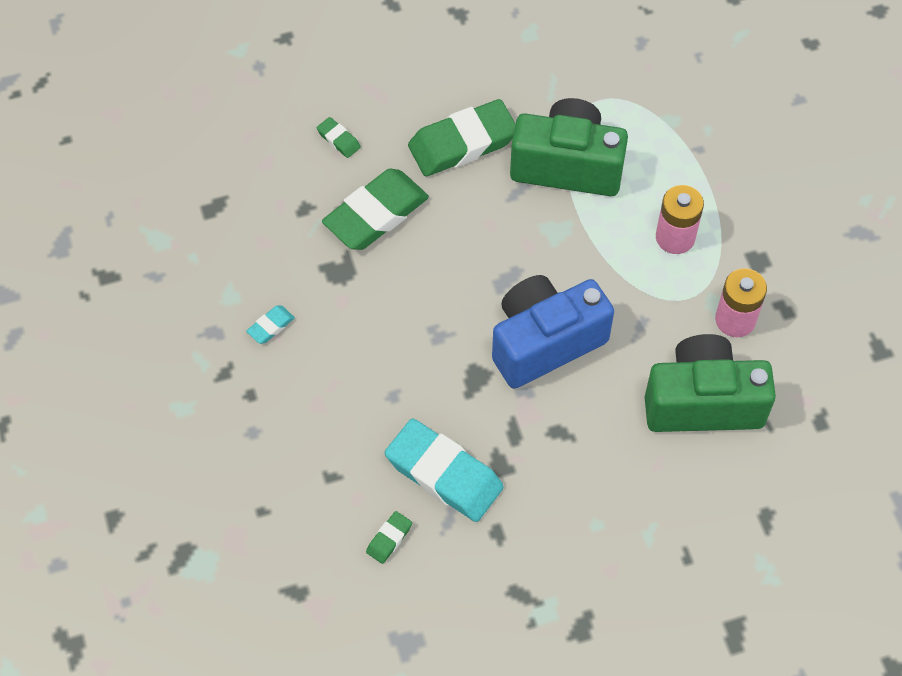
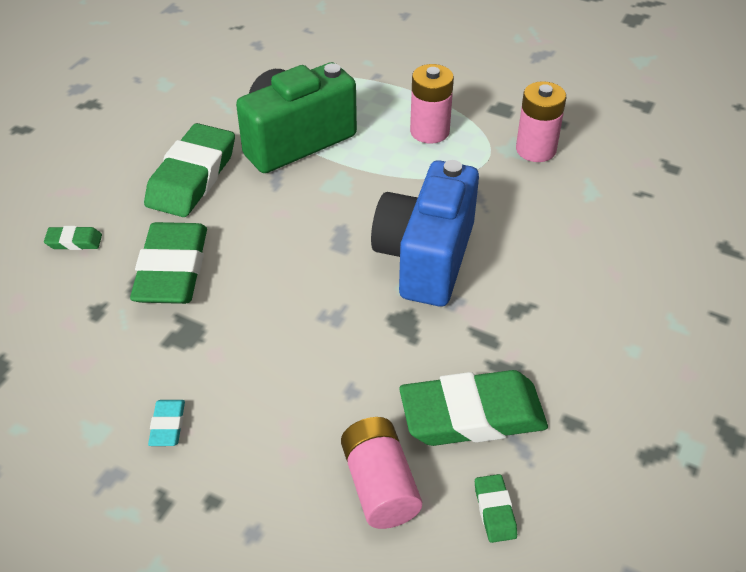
camera: 45 degrees left, 15 degrees down
turquoise eraser [385,418,504,522] -> green eraser [399,370,548,446]
green camera [645,334,776,432] -> none
none -> pink battery [341,417,422,529]

